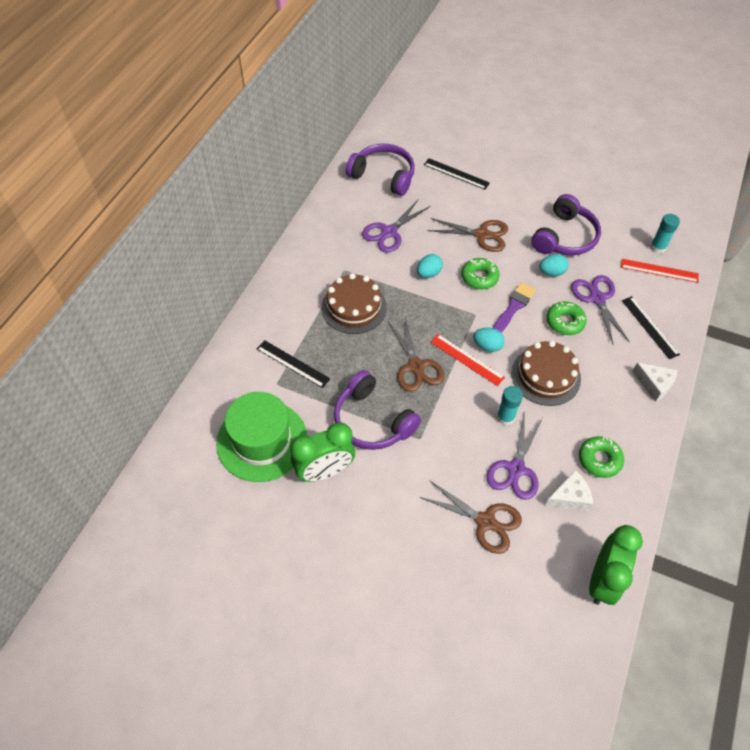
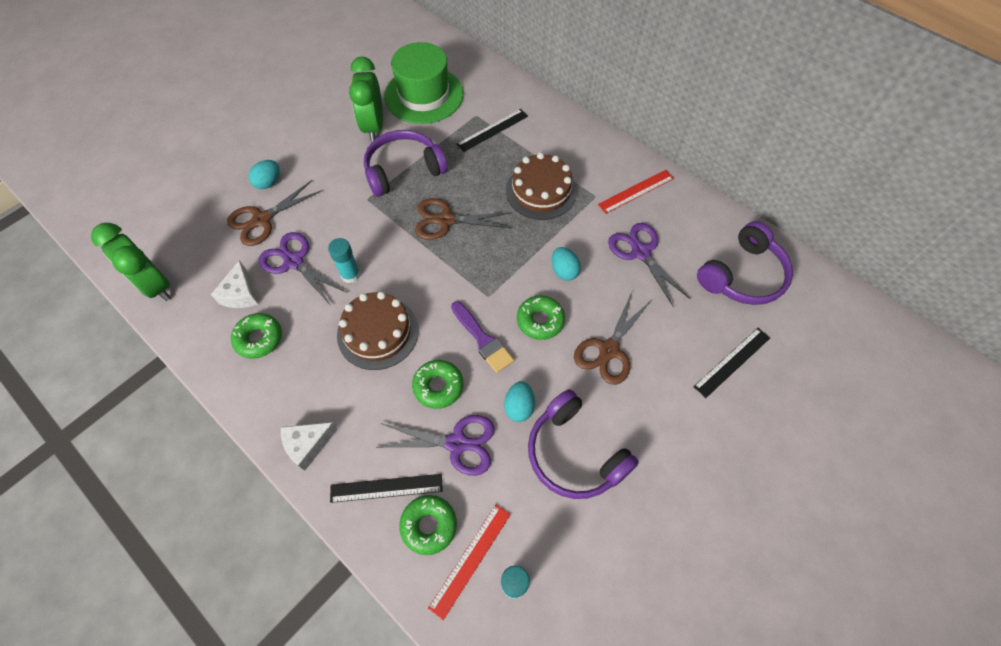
camera: 110 degrees right, 5 degrees up
red ruler [431,334,505,386] -> red ruler moved to [598,170,674,214]
turquoise egg [473,328,505,352] -> turquoise egg moved to [249,160,280,189]
none -> green donut [399,495,457,555]

